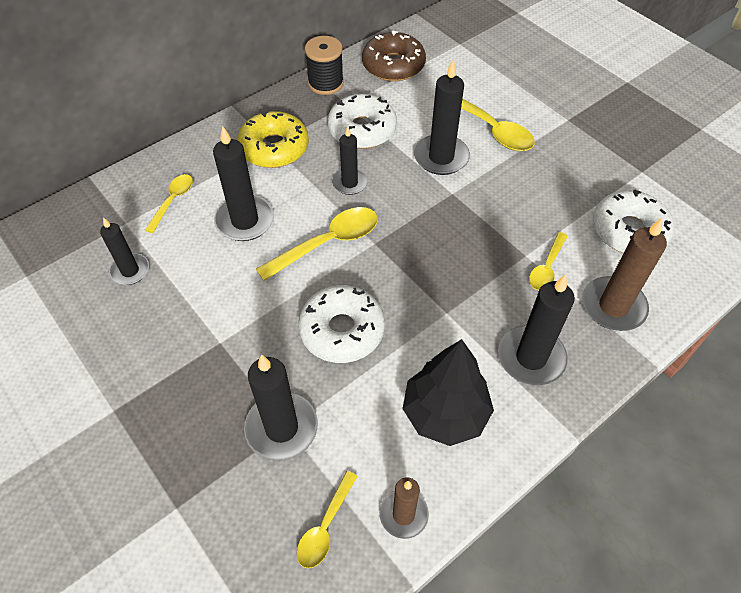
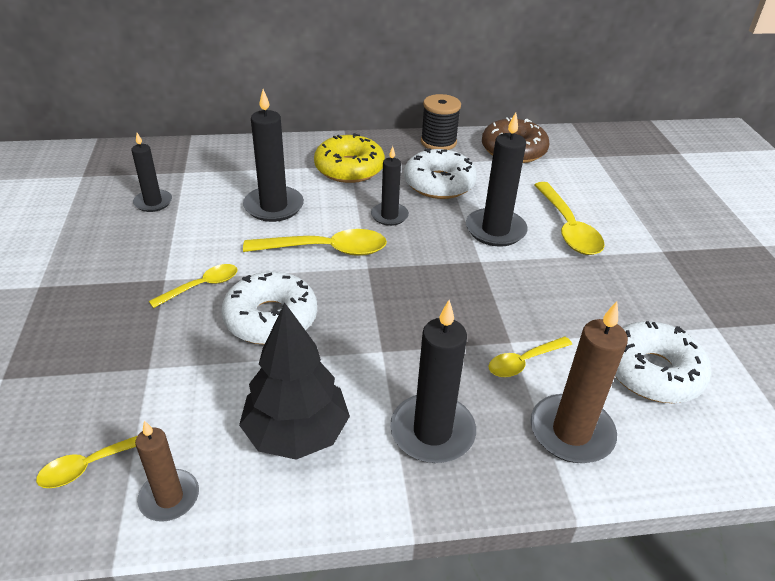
camera: 30 degrees right, 15 degrees down
yellow spoon [145,174,193,233] -> yellow spoon moved to [149,264,238,308]
black candle [244,354,318,461] -> none

